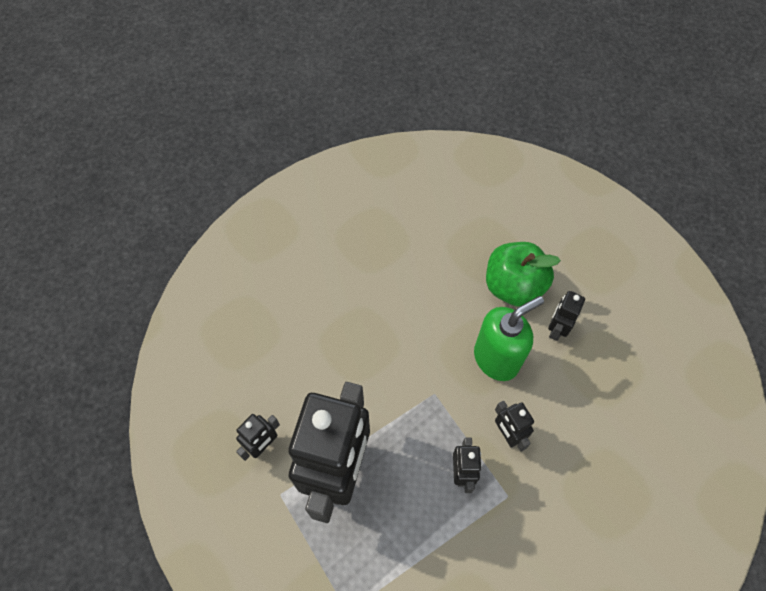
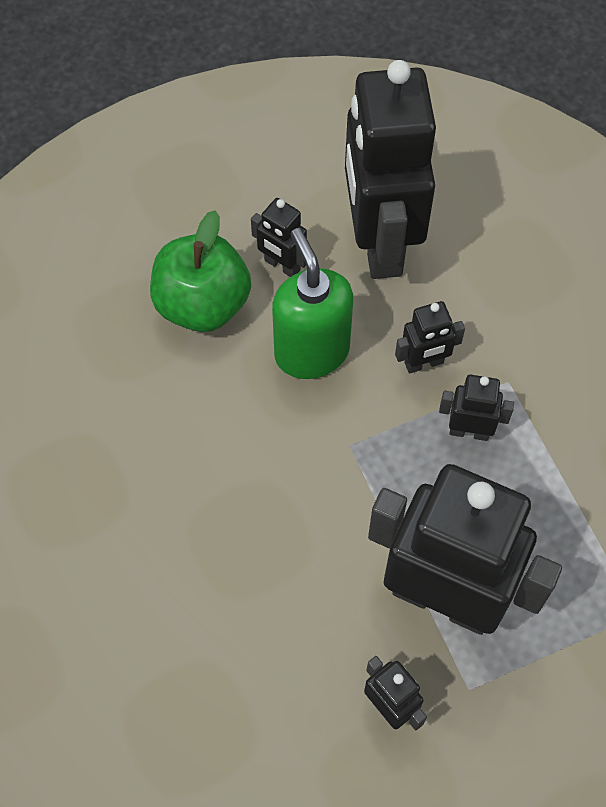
camera: 80 degrees left, 0 degrees up
none -> black robot [345,60,436,279]

